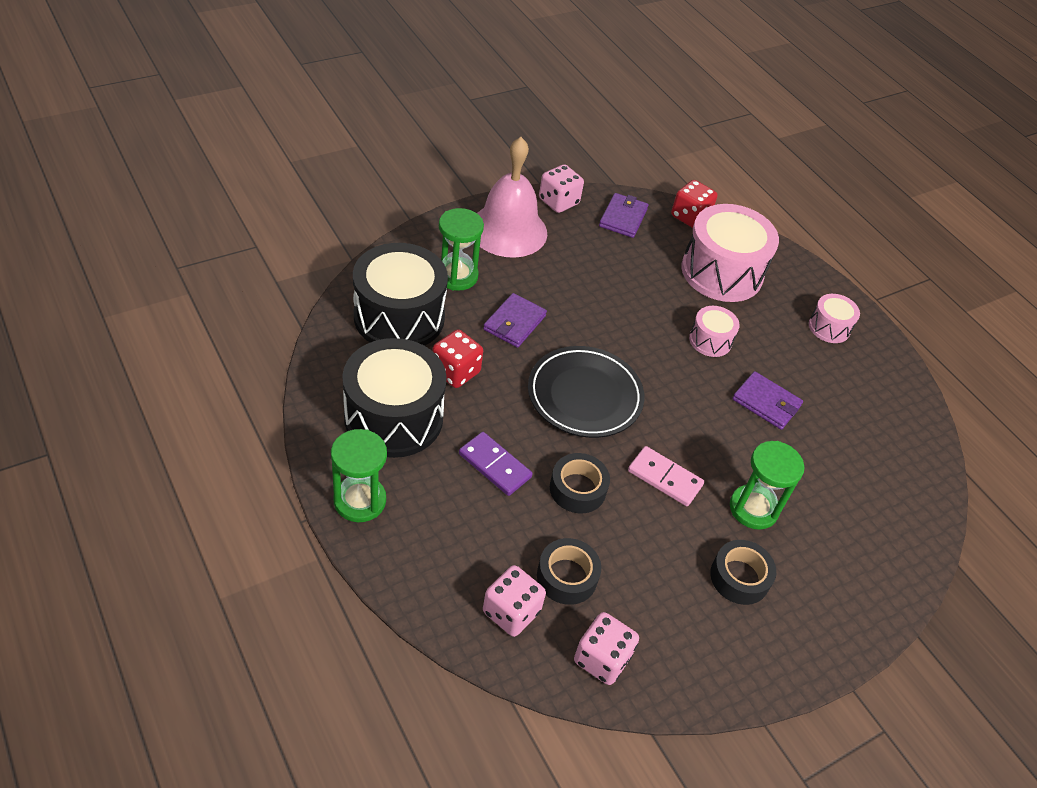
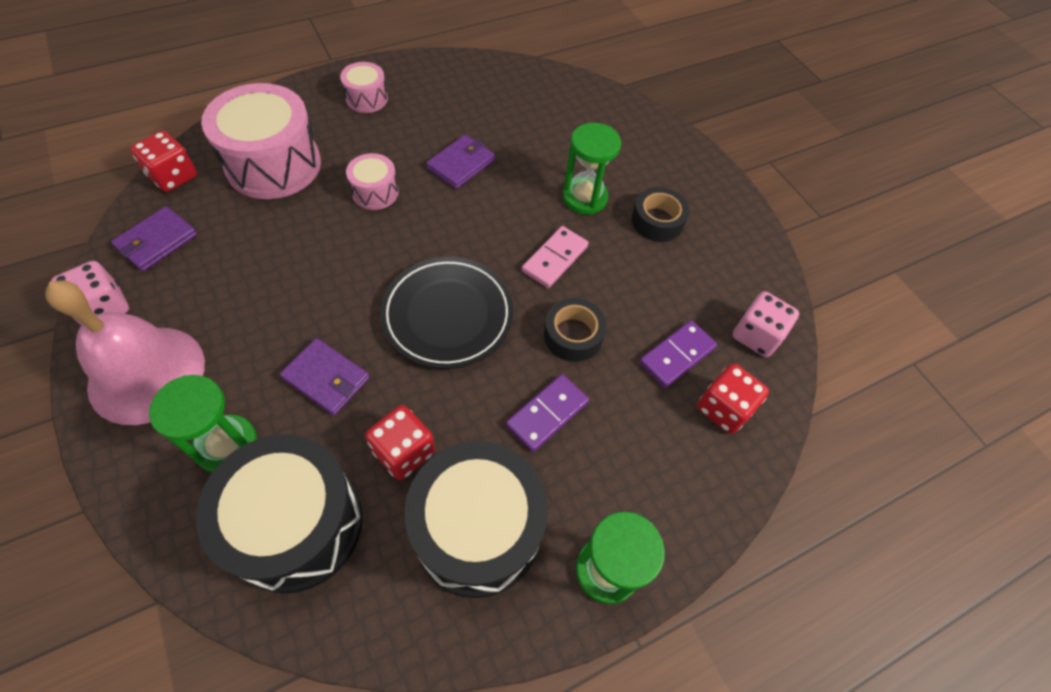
camera: 85 degrees left, 10 degrees up
pink dice [483,565,546,637] -> red dice [697,363,769,434]
black tape [537,538,601,605] -> purple domino [639,320,717,388]
purple wallet [599,193,649,238] -> purple wallet turned 75 degrees counterclockwise [111,206,197,271]

